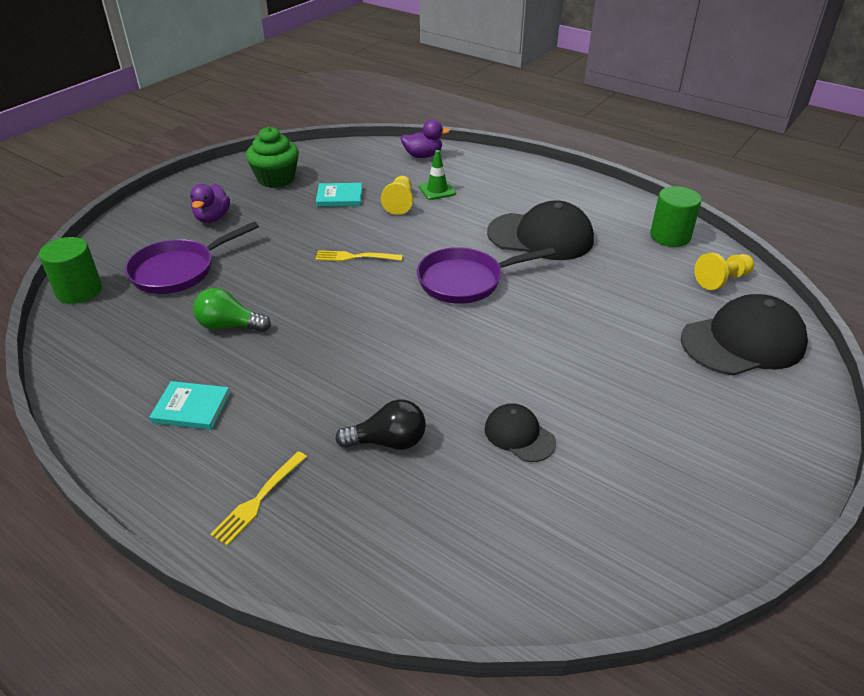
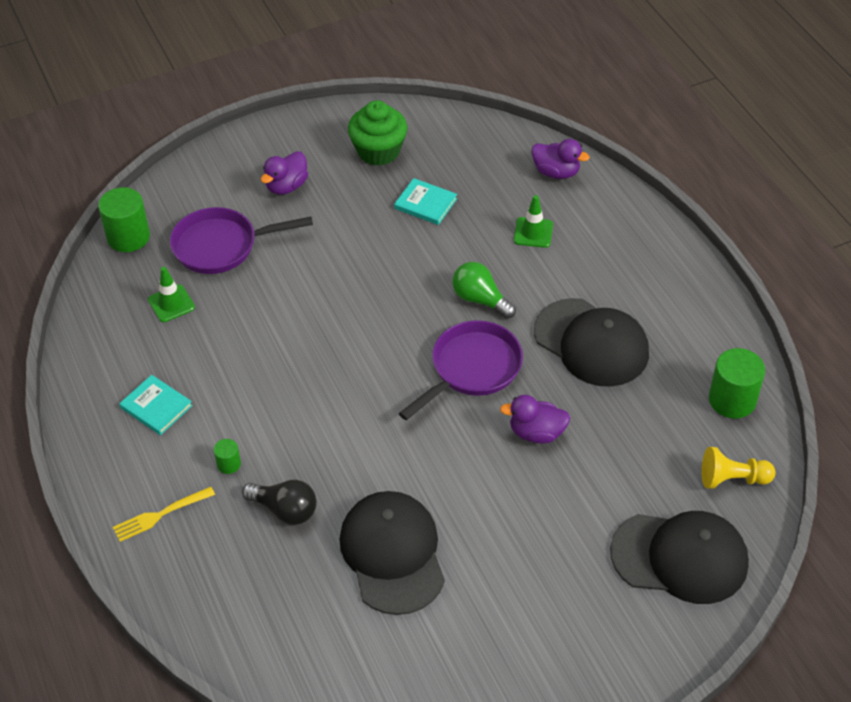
camera: 30 degrees right, 10 degrees up
green light bulb [193,288,271,332] -> green light bulb moved to [452,262,516,319]
yellow fork [315,250,403,261] -> none
yellow pawn [381,176,413,215] -> none
purple pan [417,247,556,304] -> purple pan turned 120 degrees clockwise [399,320,523,420]
black cap [485,403,556,462] -> black cap [339,491,445,615], size x1.91
none -> green traffic cone [148,267,195,322]
none -> green cylinder [214,439,241,474]
none -> purple duck [500,395,570,444]

